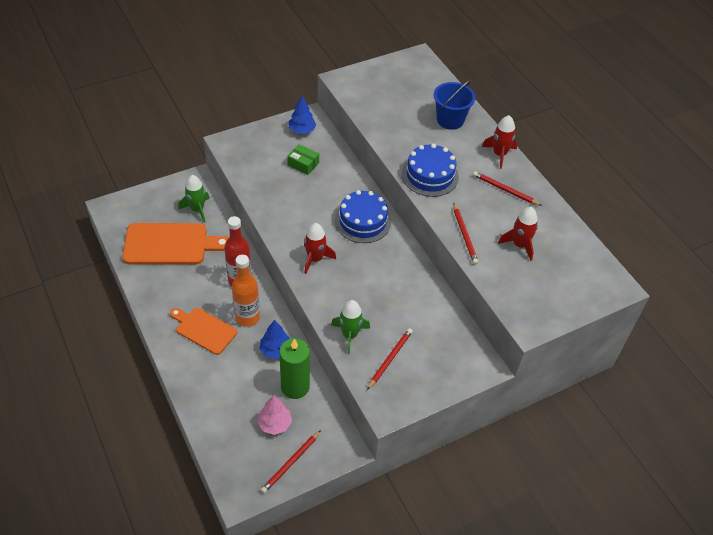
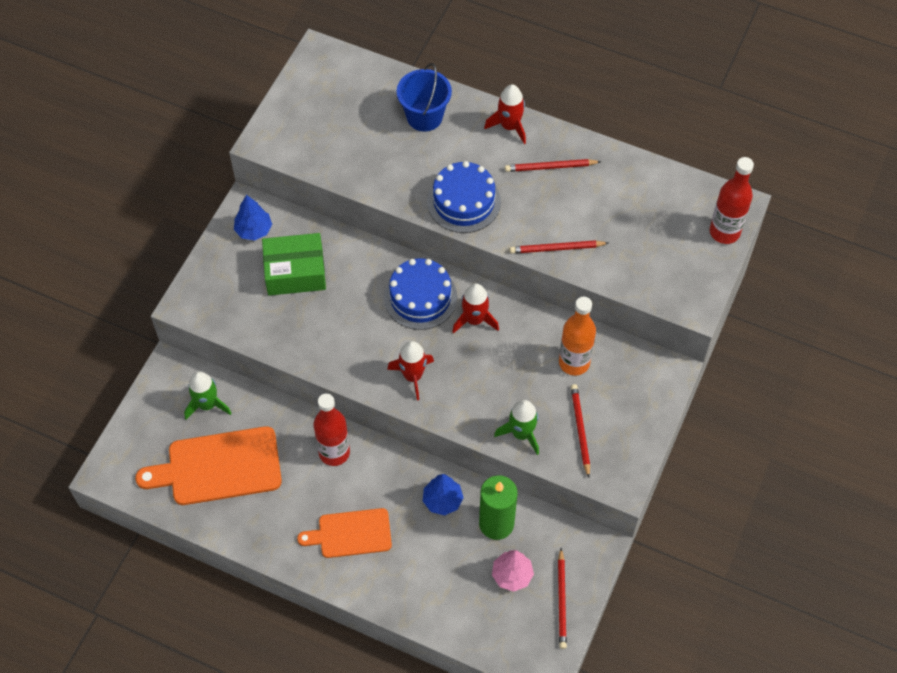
camera: 35 degrees left, 10 degrees up
orange cutting board [122,223,228,264] -> orange cutting board turned 150 degrees counterclockwise [135,426,282,505]
orange bottle [232,254,260,327] -> orange bottle moved to [559,297,596,376]
green box [287,144,319,175] -> green box [262,233,326,296], size x1.73
red pencil [453,203,478,264] -> red pencil turned 135 degrees clockwise [510,240,608,254]
red rocket [498,207,538,261] -> red rocket moved to [452,283,499,334]
none -> red bottle [710,157,754,244]

